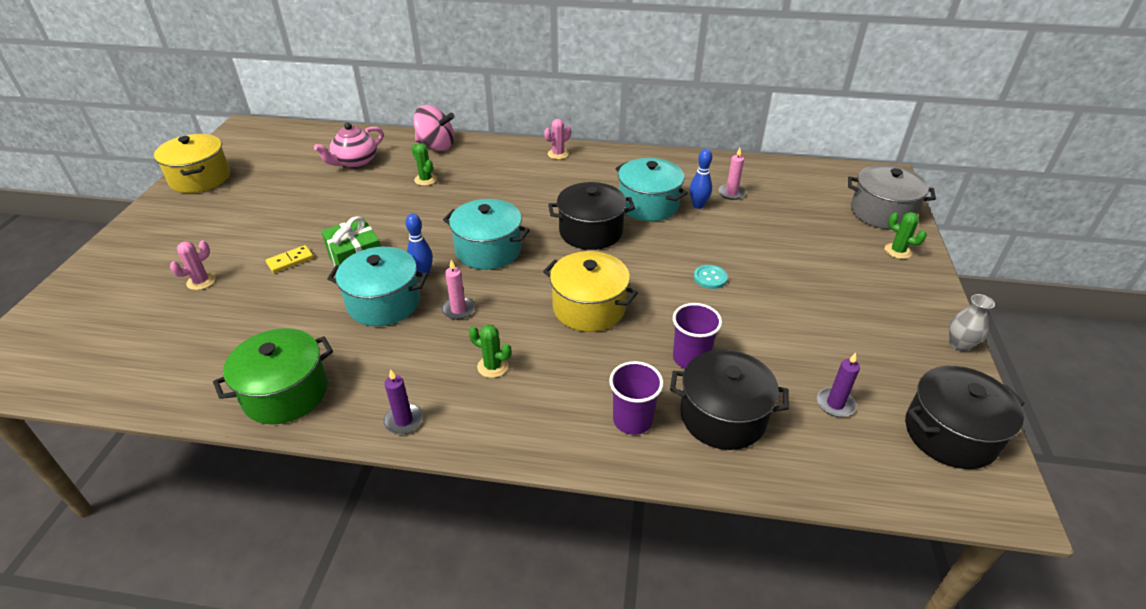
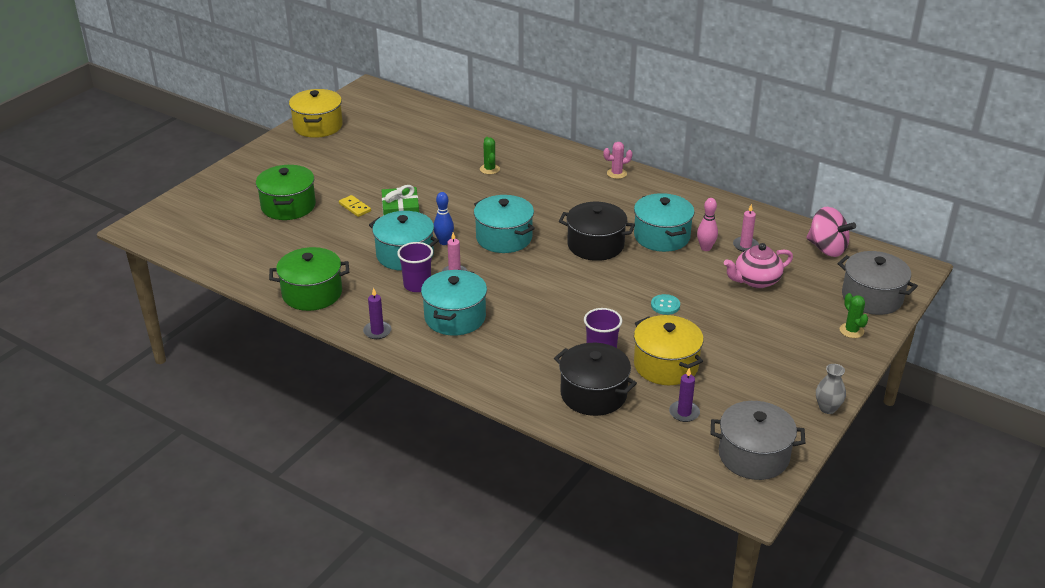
camera: 25 degrees right, 5 degrees down
pink cactus [170,241,216,290] -> green pot [256,165,316,220]
yellow domino [266,245,314,273] -> yellow domino turned 60 degrees clockwise [339,195,371,217]
pink teapot [314,123,384,168] -> pink teapot moved to [724,243,793,288]
pink spinning top [413,105,455,151] -> pink spinning top moved to [806,207,856,257]
green cactus [469,325,512,378] -> turquoise pot [421,270,487,336]
yellow pot [543,251,638,332] -> yellow pot moved to [634,315,704,385]
purple cup [609,361,664,435] -> purple cup moved to [397,242,433,292]
blue bowling pin [690,149,712,209] -> pink bowling pin [697,198,718,251]
black pot [905,366,1025,469] -> grey pot [711,401,805,480]

